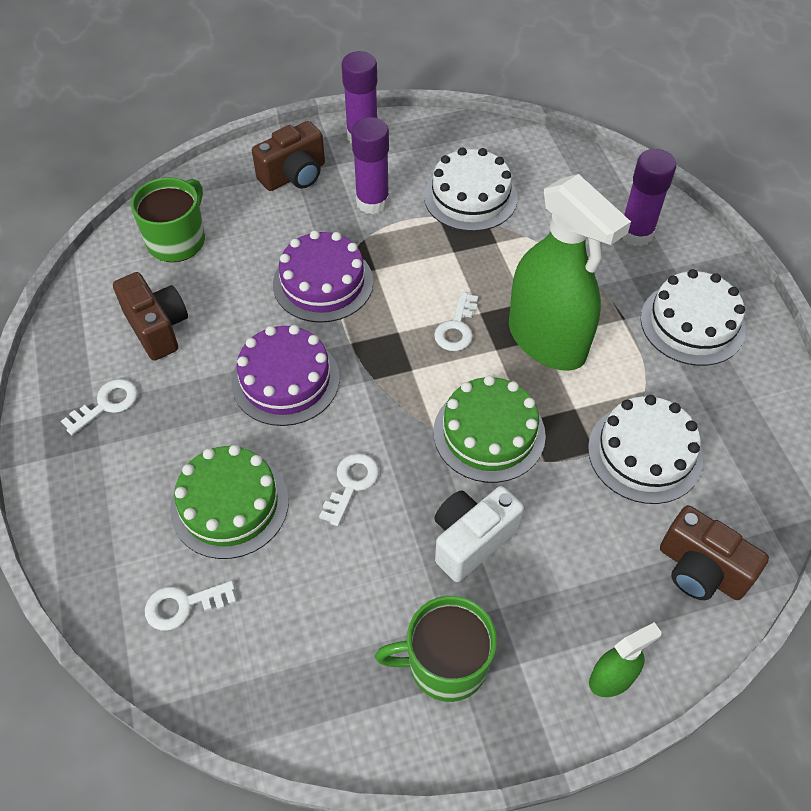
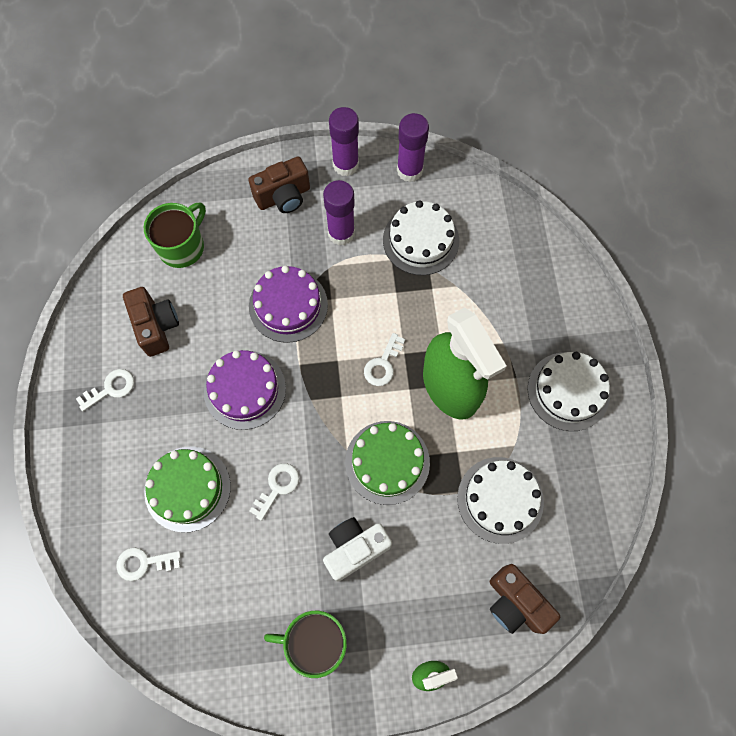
camera: 10 degrees right, 15 degrees up
purple glue stick [622,149,677,246] -> purple glue stick moved to [397,113,429,182]

